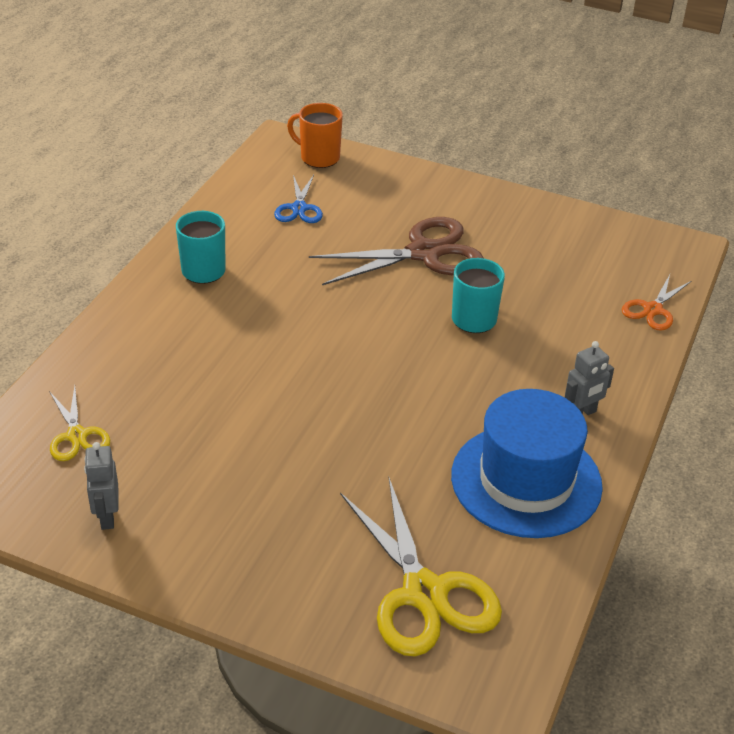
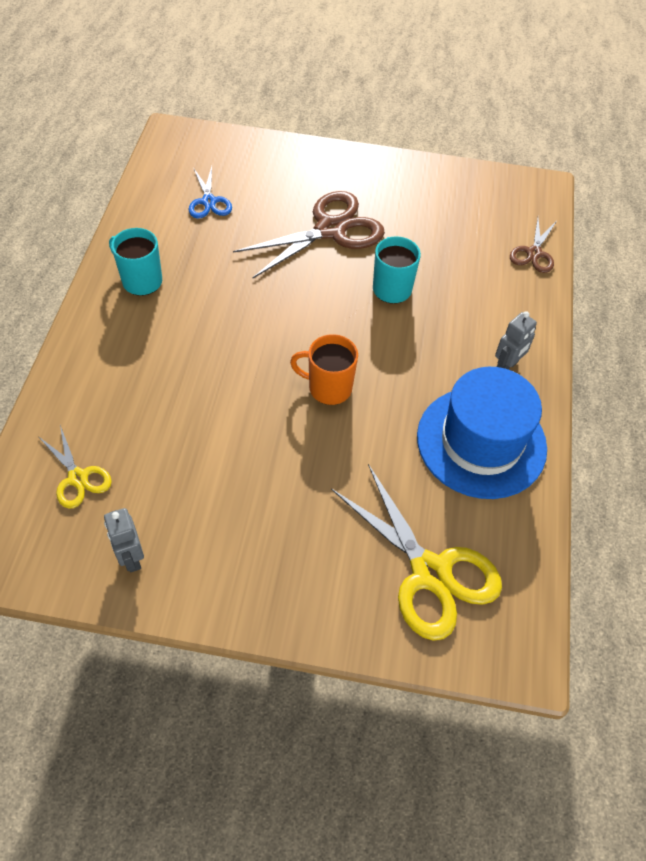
camera: 15 degrees left, 15 degrees up
orange mug [287,103,343,168] -> orange mug moved to [290,334,358,405]
orange scissors [622,275,691,331] -> brown scissors [510,218,557,273]

